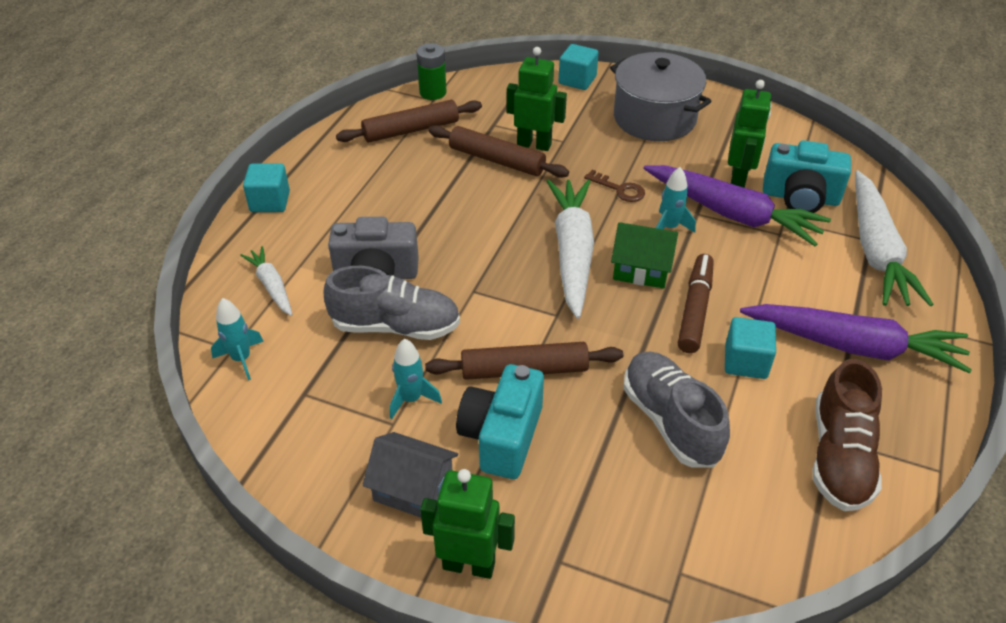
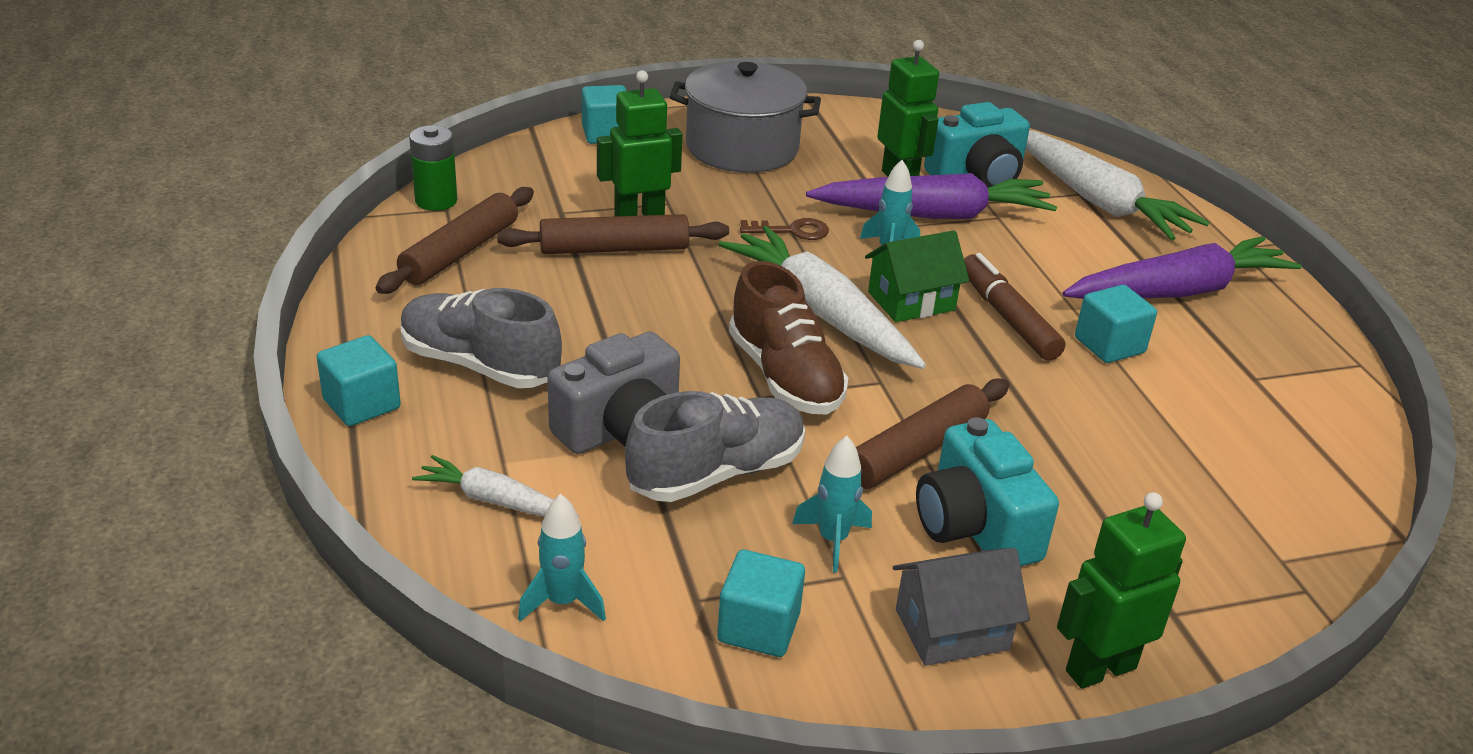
camera: 40 degrees left, 10 degrees down
grey shoe [623,352,730,468] -> grey shoe moved to [401,288,562,388]
brown shoe [813,359,882,511] -> brown shoe moved to [729,261,848,415]
none -> turquoise cube [717,550,805,657]

